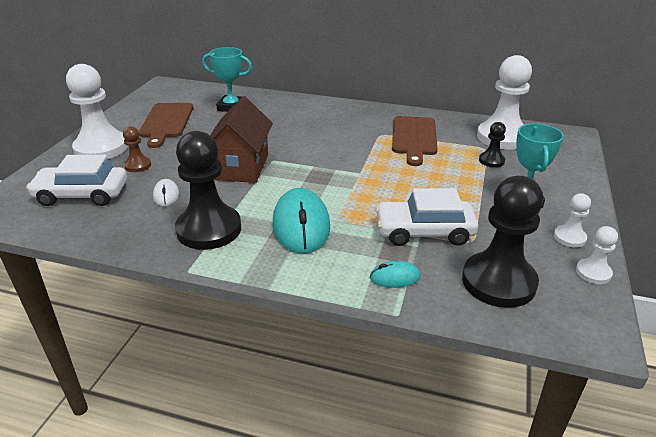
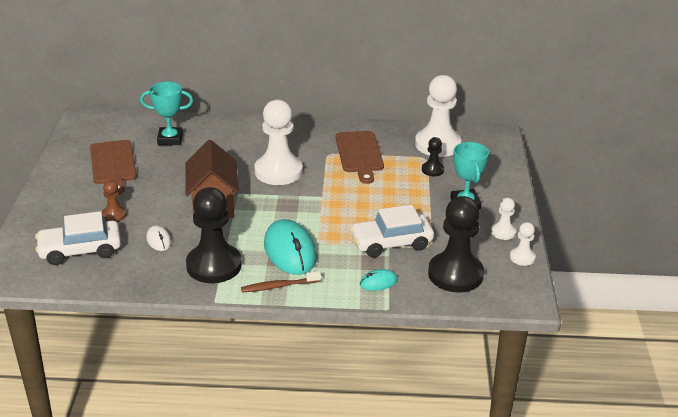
camera: 15 degrees left, 0 degrees up
white pawn [66,64,128,159] -> white pawn moved to [254,100,303,185]
none -> brown toothbrush [241,271,321,292]

